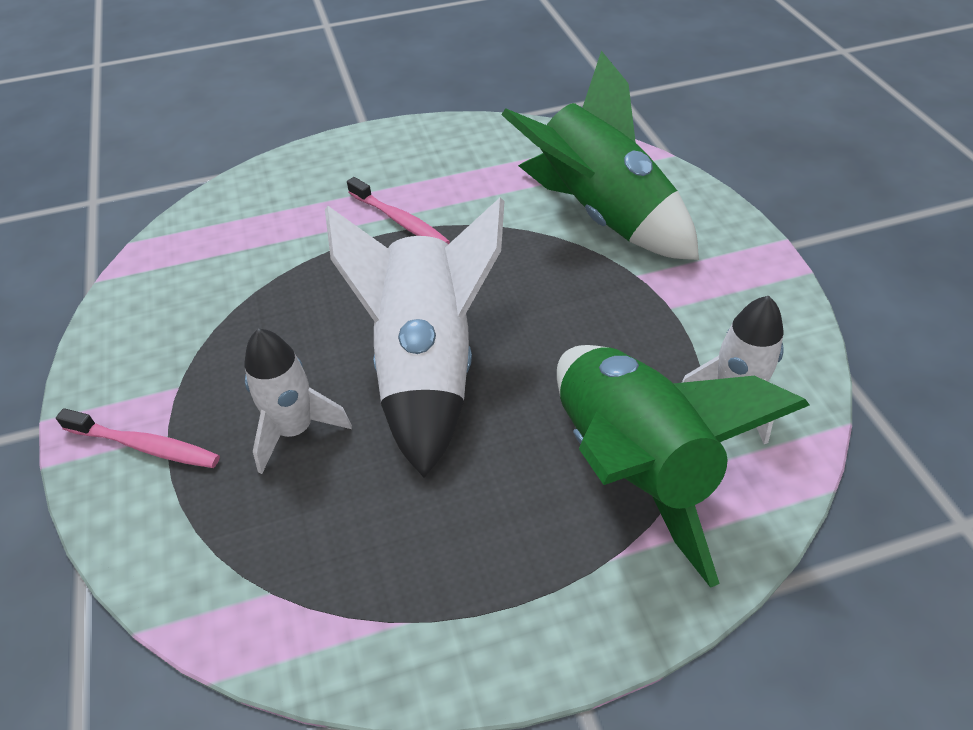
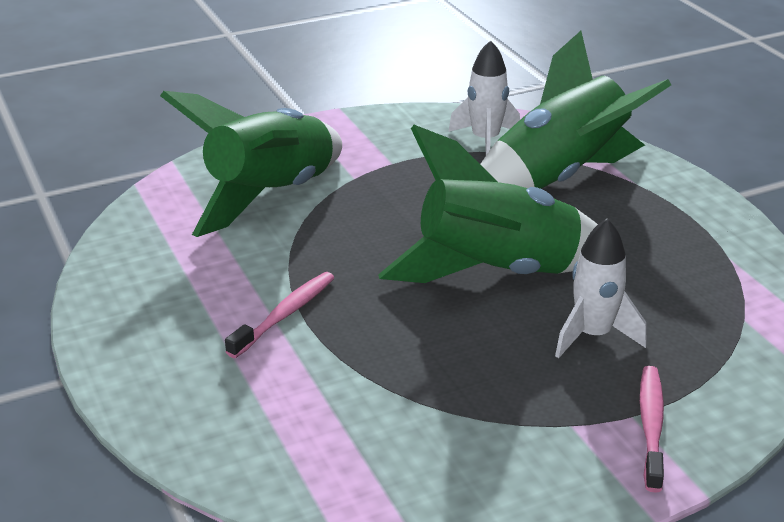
camera: 100 degrees left, 15 degrees down
white rocket [325,197,505,477] -> green rocket [378,125,598,283]

